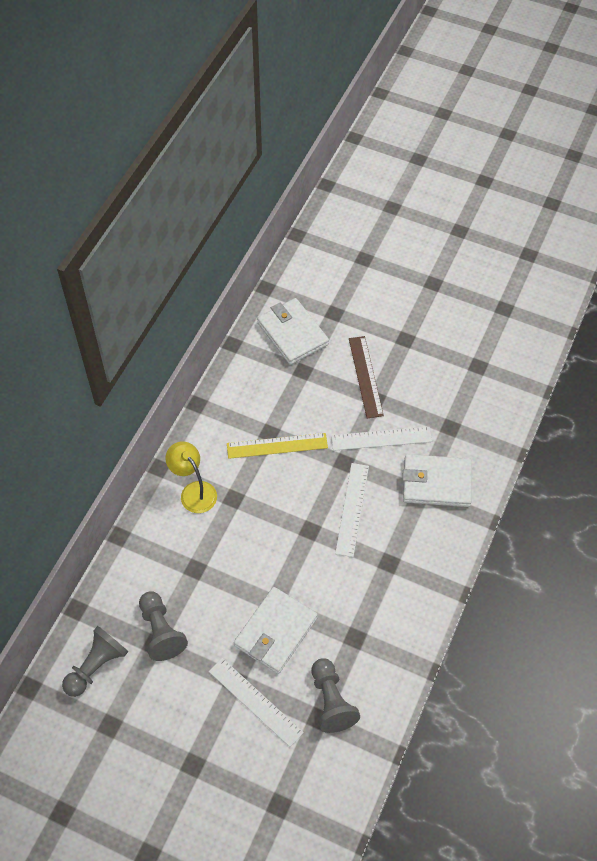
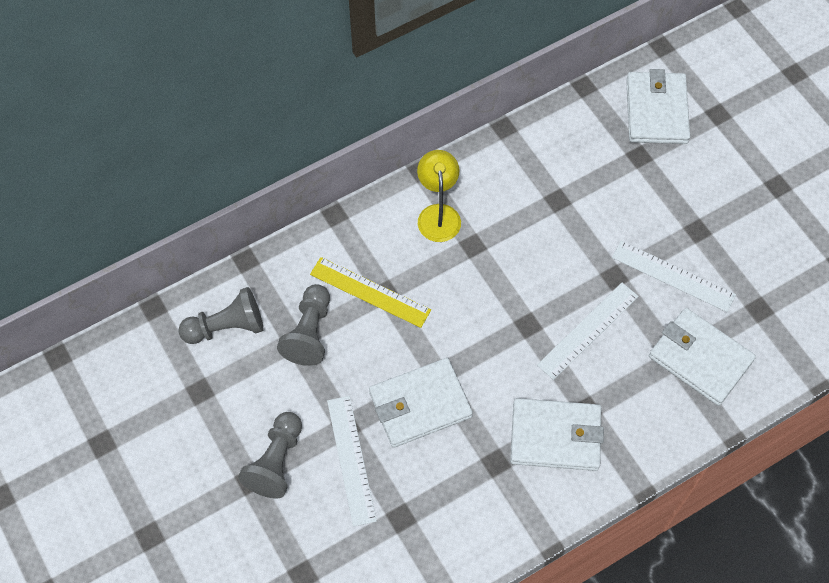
camera: 35 degrees right, 5 degrees up
yellow ruler [227,433,328,459] -> yellow ruler moved to [310,257,431,328]
grey pawn [311,659,360,733] -> grey pawn moved to [238,412,302,498]
brown ruler [349,336,384,418] -> none
none -> white wallet [510,398,604,471]

